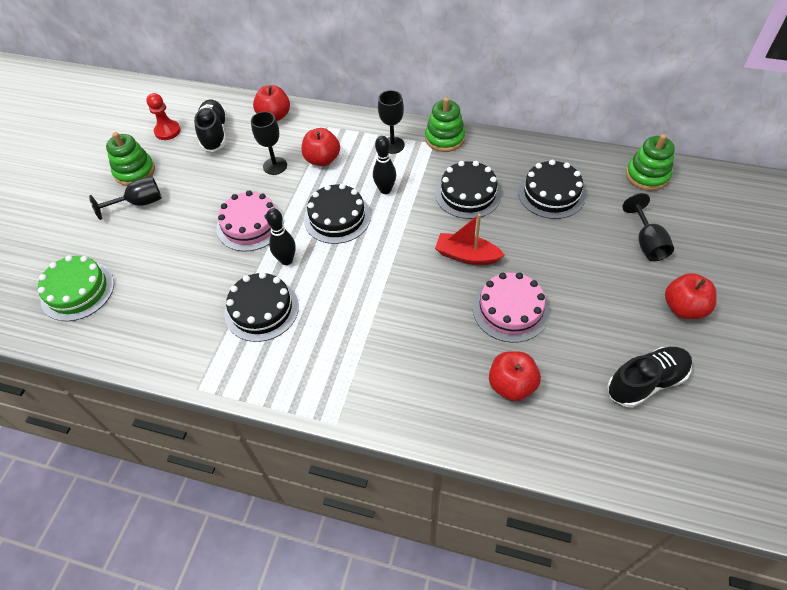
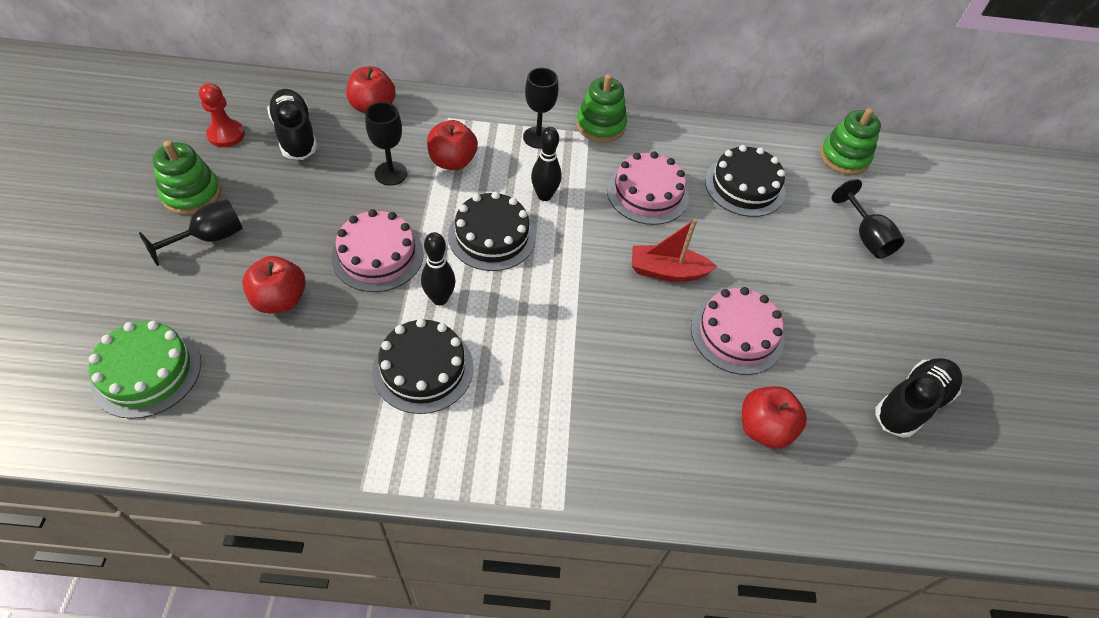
camera: 20 degrees left, 0 degrees up
black cake [435,161,502,219] -> pink cake [607,152,689,225]
red apple [665,273,717,319] -> red apple moved to [242,256,306,313]

